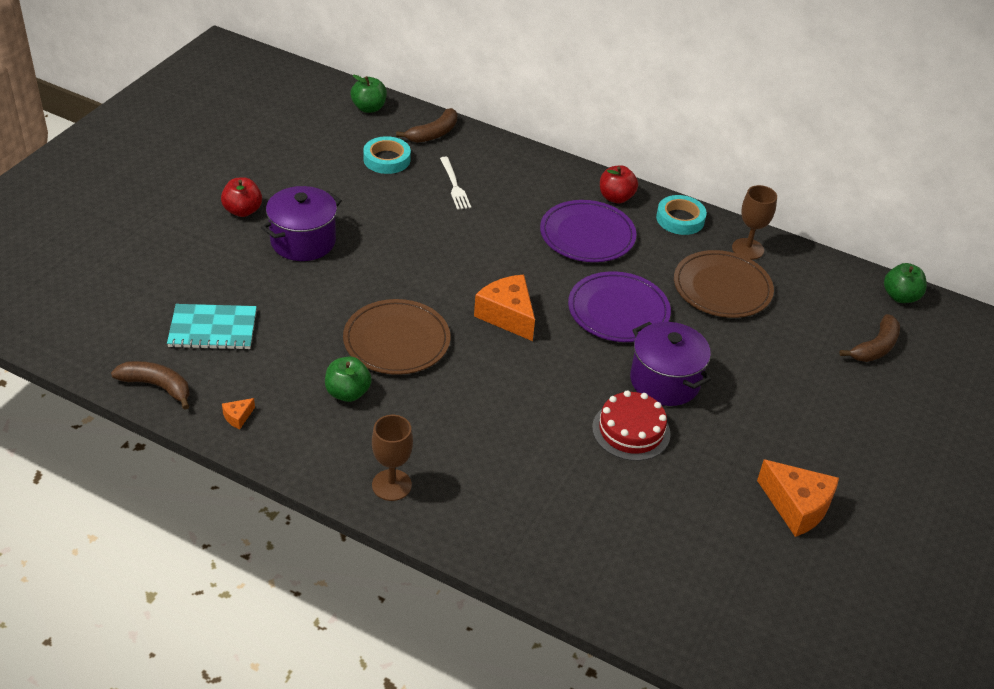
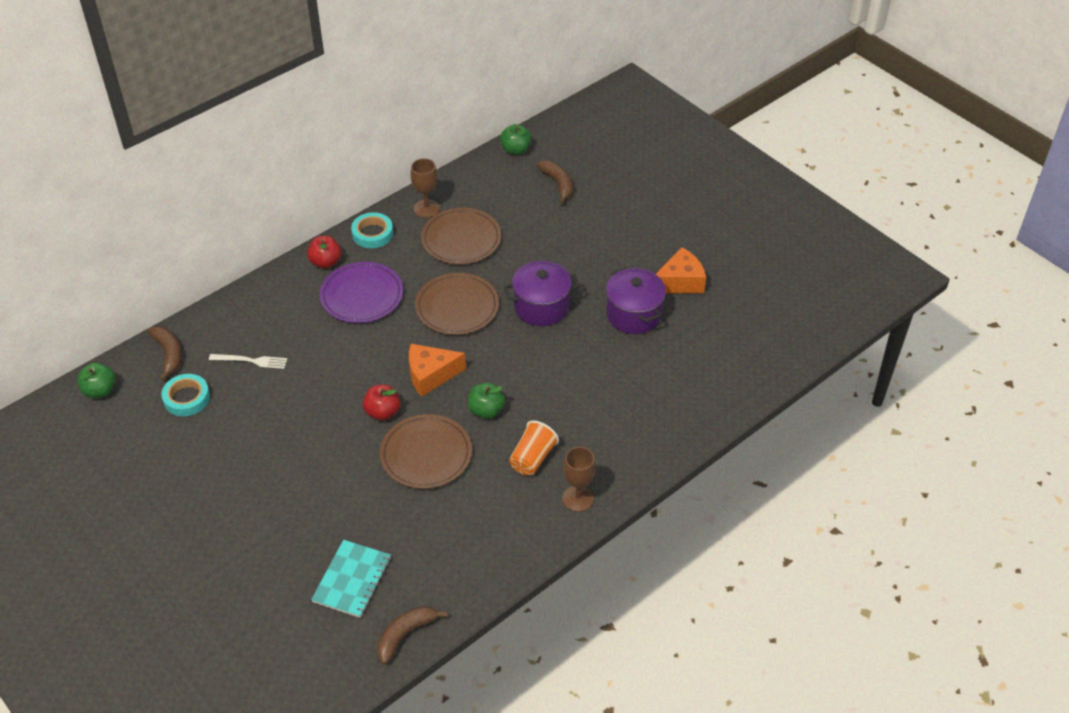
camera: 65 degrees left, 5 degrees up
red apple [221,177,262,217] -> red apple moved to [363,385,400,421]
orange cheese [222,398,255,429] -> none
purple pot [261,186,342,261] -> purple pot moved to [606,267,666,334]
green apple [325,356,372,402] -> green apple moved to [468,383,505,419]
purple plate [568,271,671,342] -> brown plate [415,273,499,335]
red cake [592,391,671,461] -> none
none -> orange cup [509,420,559,476]

